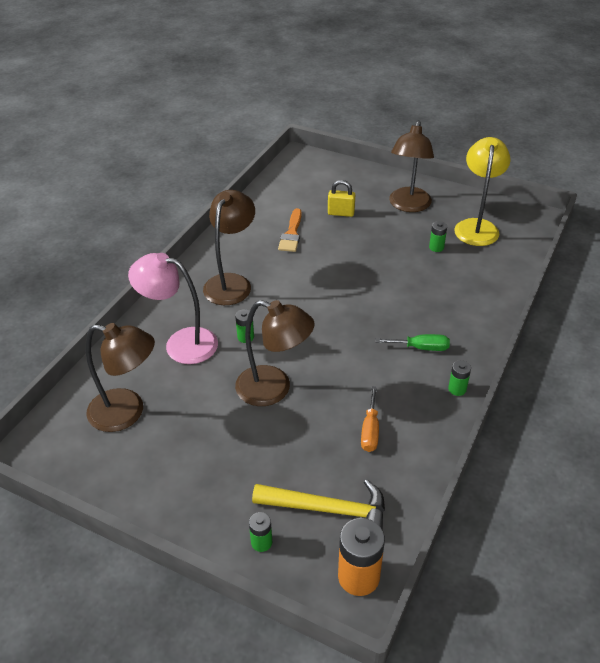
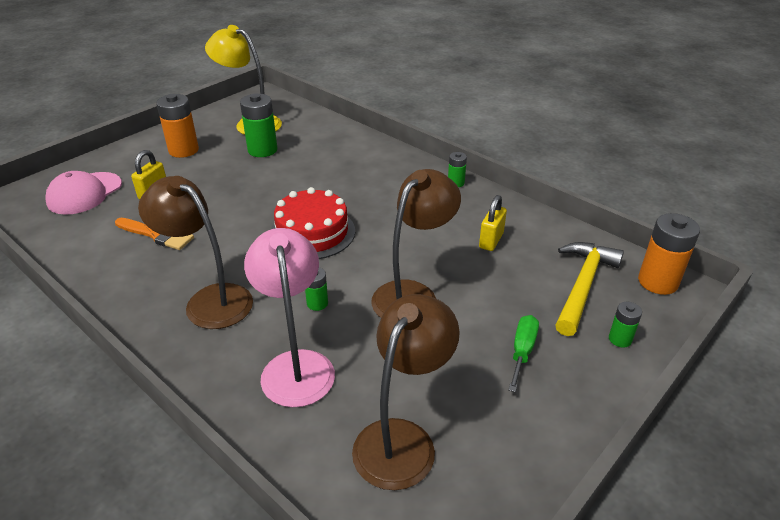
camera: 75 degrees left, 5 degrees down
pink lamp [128,253,218,364] -> pink lamp turned 135 degrees clockwise [244,228,335,407]
orange screwdriver [361,386,379,452] -> yellow padlock [479,195,507,251]
green screwdriver [376,334,450,351] -> green screwdriver moved to [508,315,539,392]
brown lamp [389,120,434,212] -> orange battery [156,94,199,158]
green battery [429,221,447,252] -> green battery [240,93,277,157], size x1.88
none -> pink cap [45,171,122,215]
none -> red cake [271,187,355,259]

